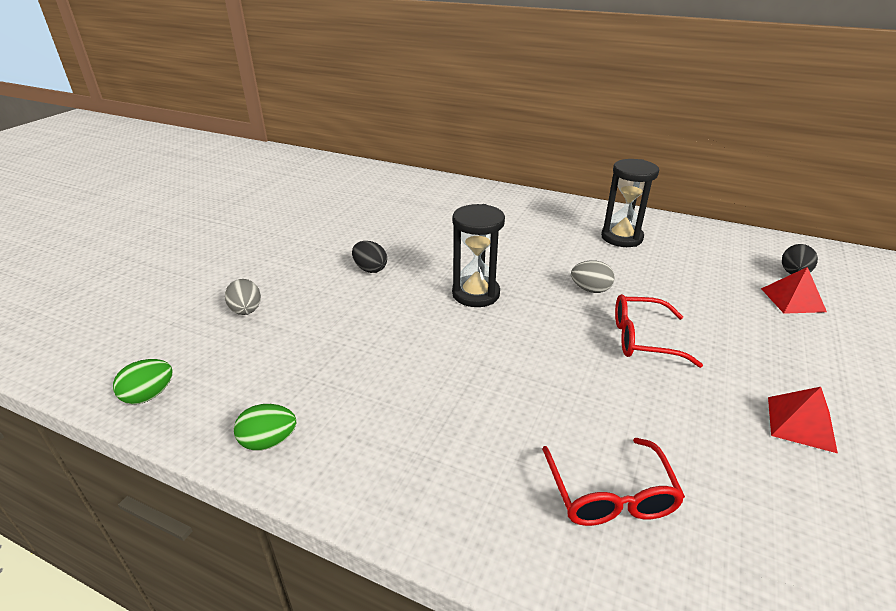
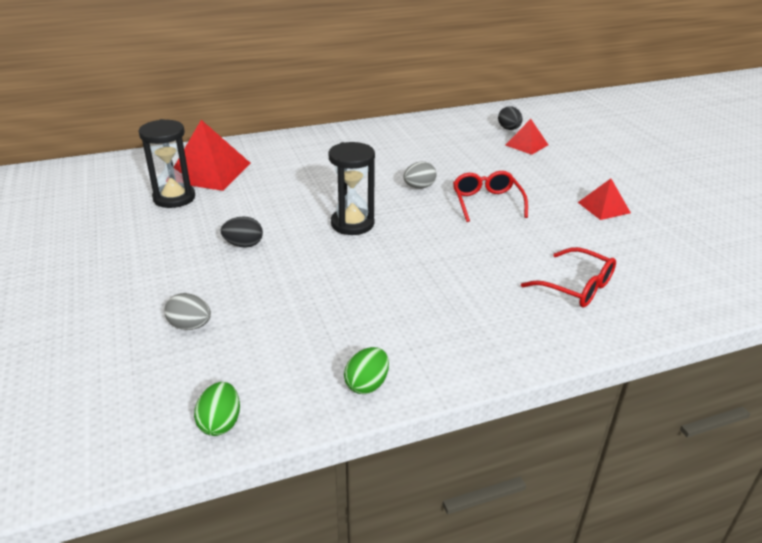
camera: 45 degrees left, 0 degrees up
black hourglass [601,159,659,247] -> black hourglass moved to [138,119,195,208]
red glasses [615,294,703,368] -> red glasses turned 120 degrees clockwise [453,171,528,222]
none -> red pyramid [174,120,250,191]

